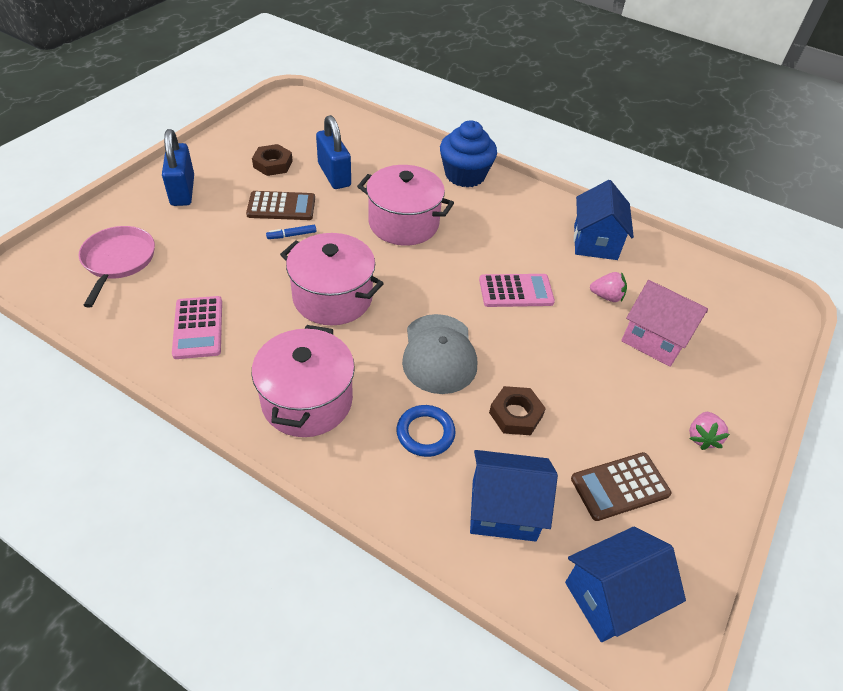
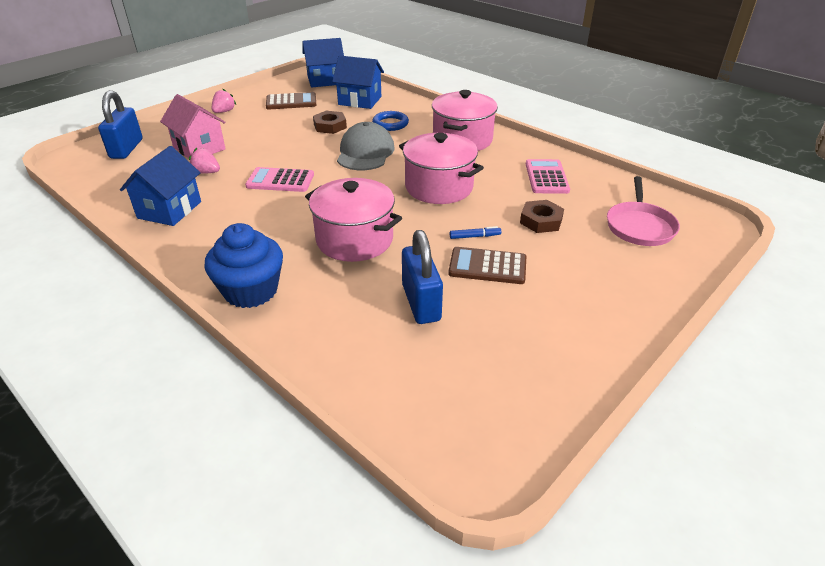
camera: 165 degrees left, 10 degrees down
blue padlock [162,129,194,206] -> blue padlock moved to [98,90,143,159]
brown nut [252,144,293,176] -> brown nut moved to [520,200,564,233]

